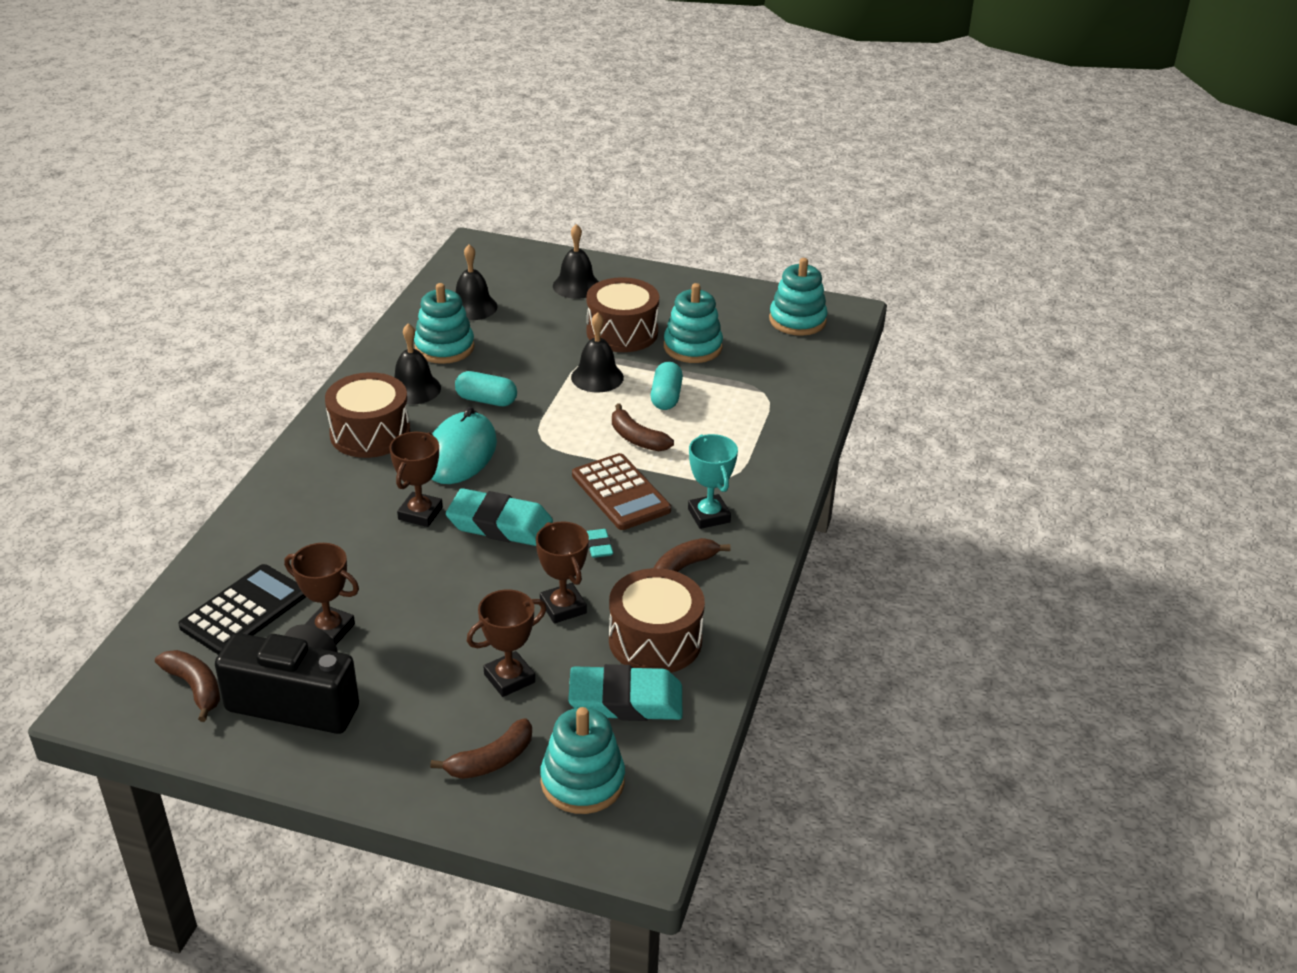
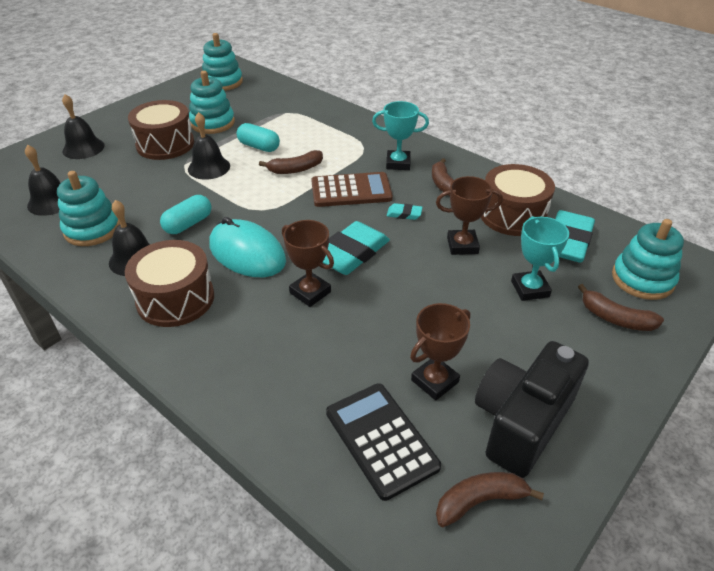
camera: 65 degrees left, 5 degrees up
brown banana [430,718,532,779] -> brown banana turned 135 degrees clockwise [578,284,664,331]
brown trophy [467,589,547,697] -> turquoise trophy [511,216,569,301]

